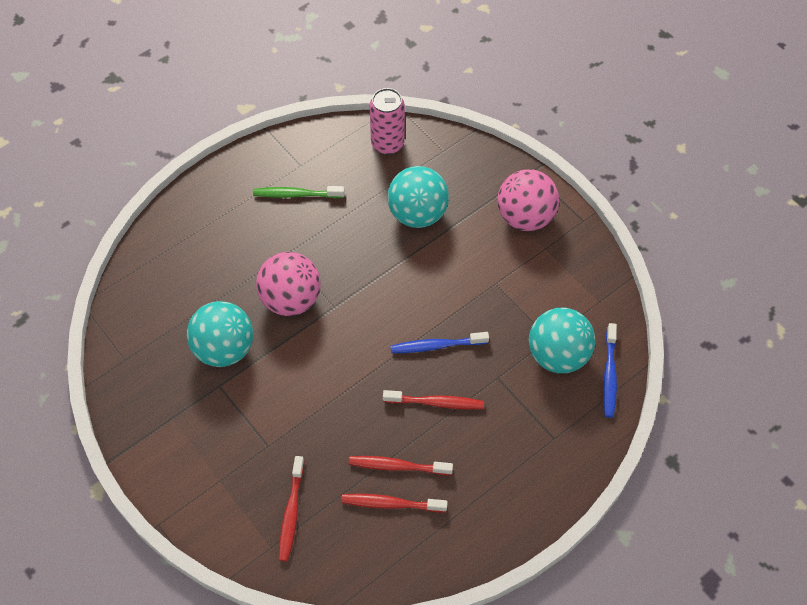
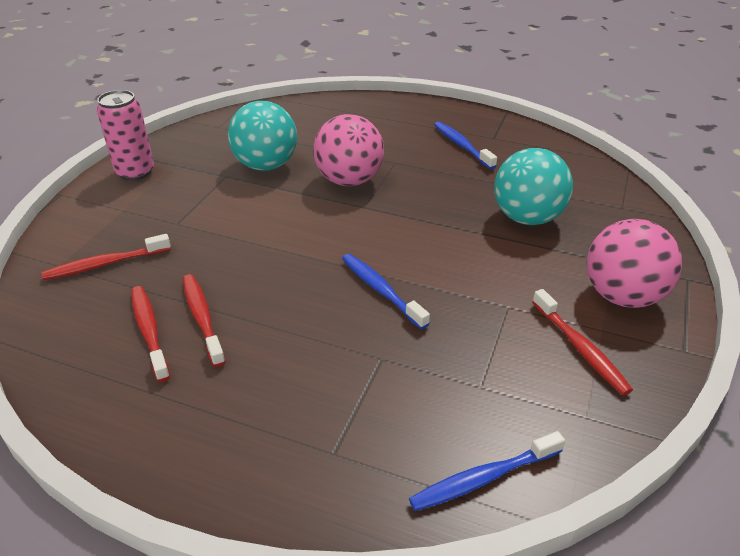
camera: 60 degrees right, 20 degrees down
green toothbrush [253,186,345,198] -> blue toothbrush [434,121,497,169]
pink can [370,88,405,155] -> pink can moved to [97,90,154,181]
red toothbrush [383,390,484,409] -> red toothbrush moved to [532,289,633,395]
turquoise ball [529,308,595,373] -> none

